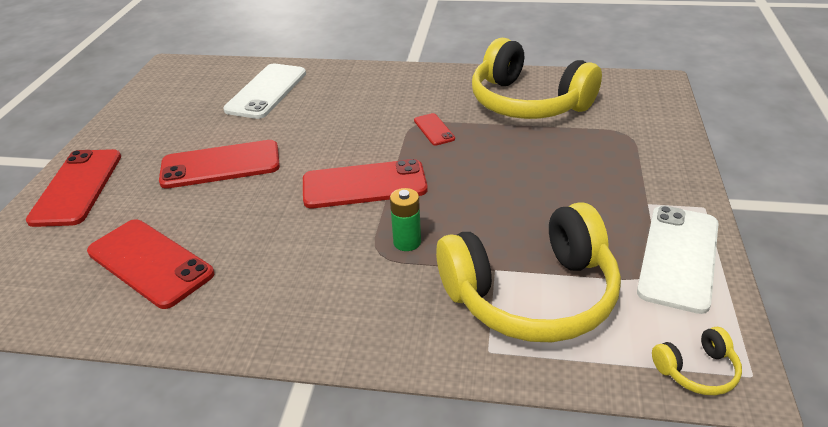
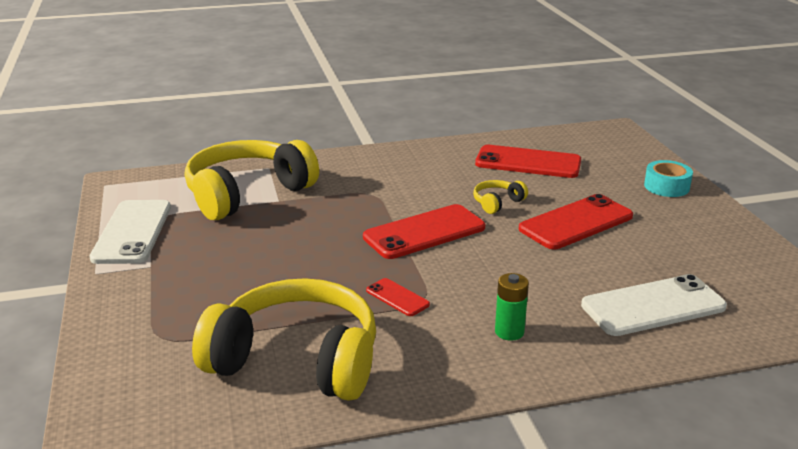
camera: 155 degrees right, 10 degrees down
red phone [26,149,121,227] -> turquoise tape [644,160,693,197]
white phone [223,64,306,119] -> white phone turned 75 degrees clockwise [581,274,727,336]
green battery [390,188,421,251] -> green battery moved to [495,273,529,341]
yellow headphones [652,327,742,395] -> yellow headphones moved to [473,180,528,214]

